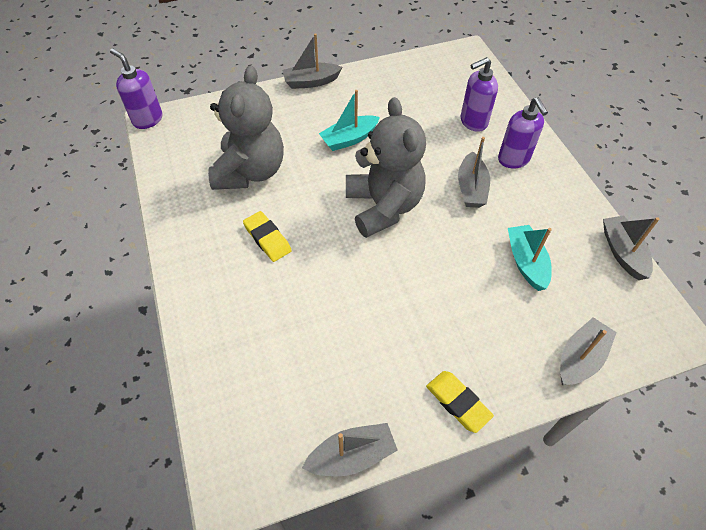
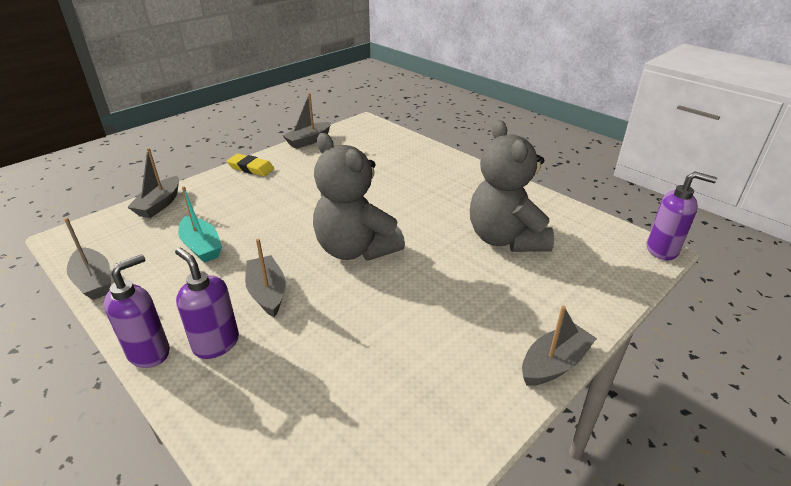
camera: 155 degrees right, 20 degrees down
yellow eraser [243,211,292,262] -> none
turquoise boat [319,90,380,151] -> none
purple soap dispenser [460,57,498,132] -> purple soap dispenser moved to [104,254,170,368]

